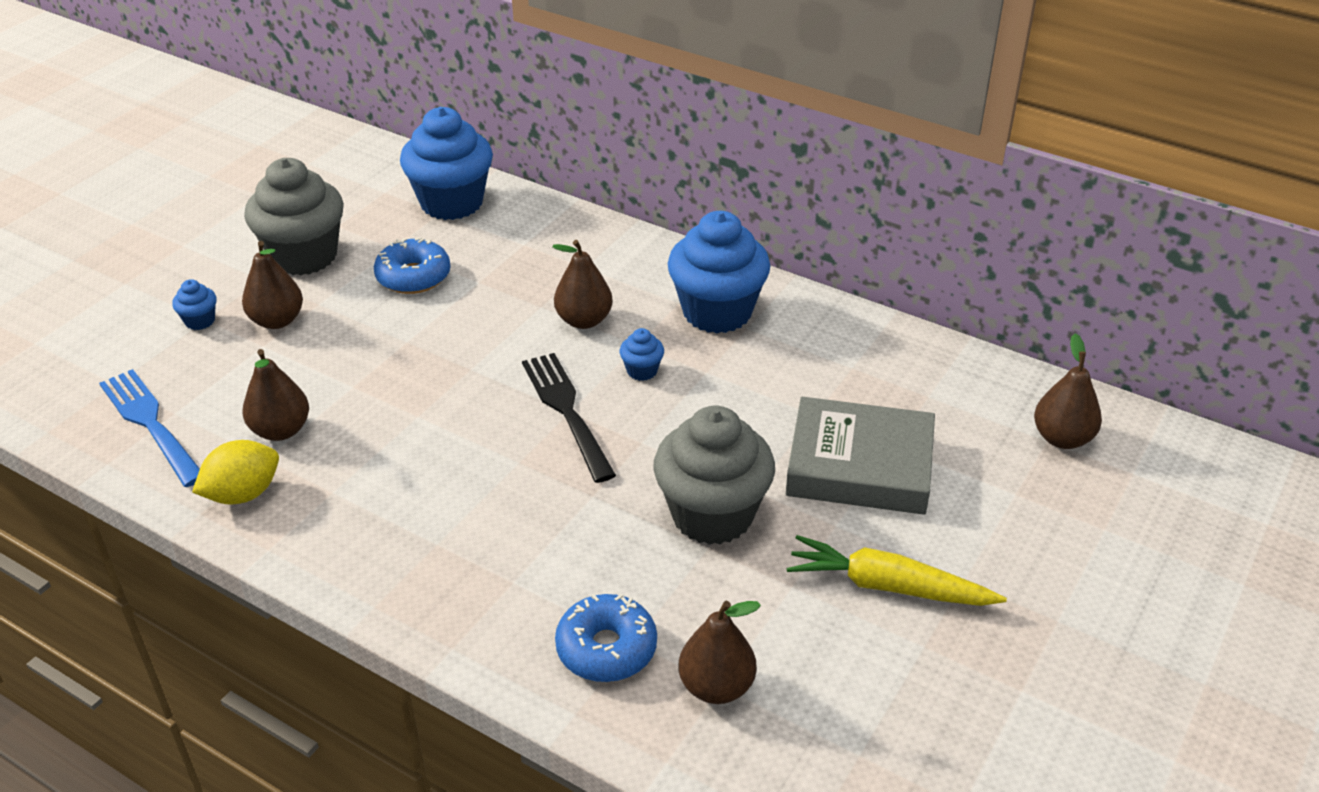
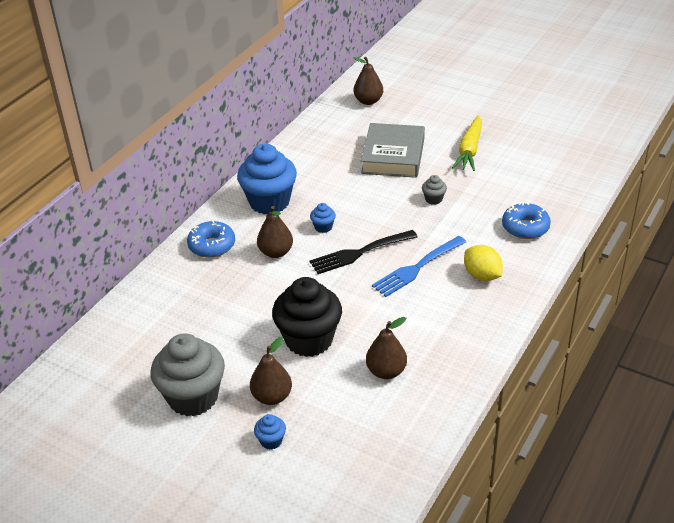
camera: 90 degrees left, 0 degrees up
blue fork [99,369,200,487] -> blue fork moved to [372,236,466,297]
yellow lemon [192,440,279,504] -> yellow lemon moved to [464,245,503,281]
blue donut [374,237,451,294] -> blue donut moved to [187,220,235,258]
blue cupcake [400,107,493,220] -> none
grey cupcake [653,406,775,545] -> grey cupcake [422,175,447,205], size x0.42
brown pear [679,601,761,704] -> none
none -> black cupcake [272,277,342,357]

